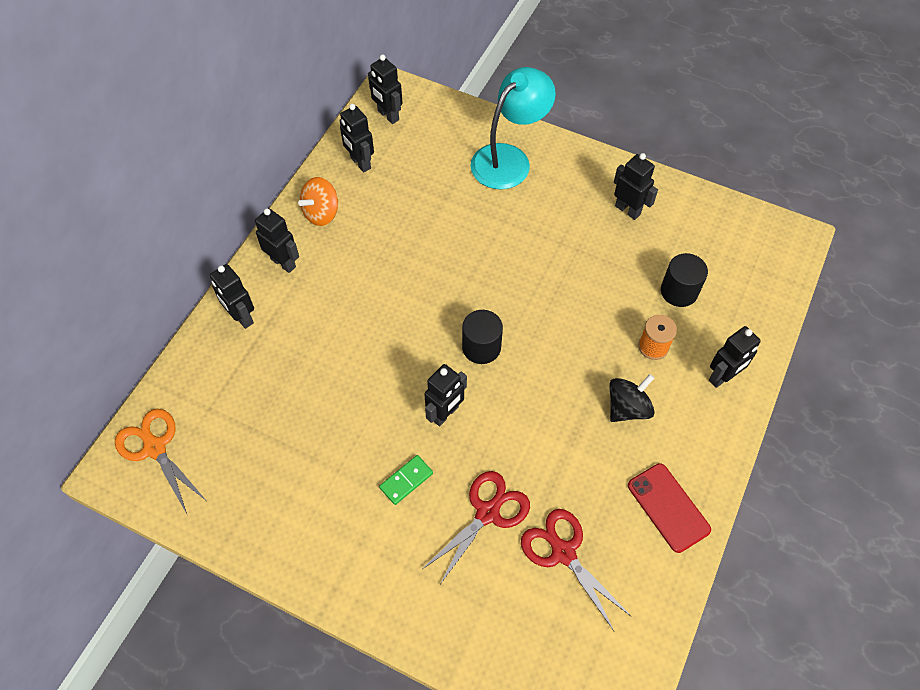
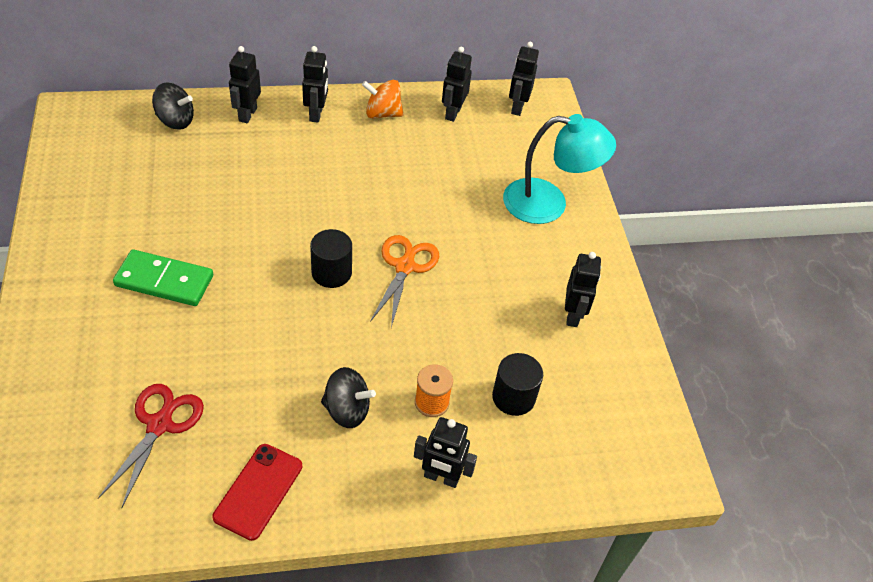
camera: 50 degrees right, 10 degrees down
orange scissors [115,409,206,514] -> orange scissors moved to [370,235,439,328]
green domino [379,455,433,505] -> green domino [113,250,213,306], size x1.78
red scissors [423,471,530,584] -> none
black robot [424,364,467,426] -> none
none -> black spinning top [152,82,194,130]

